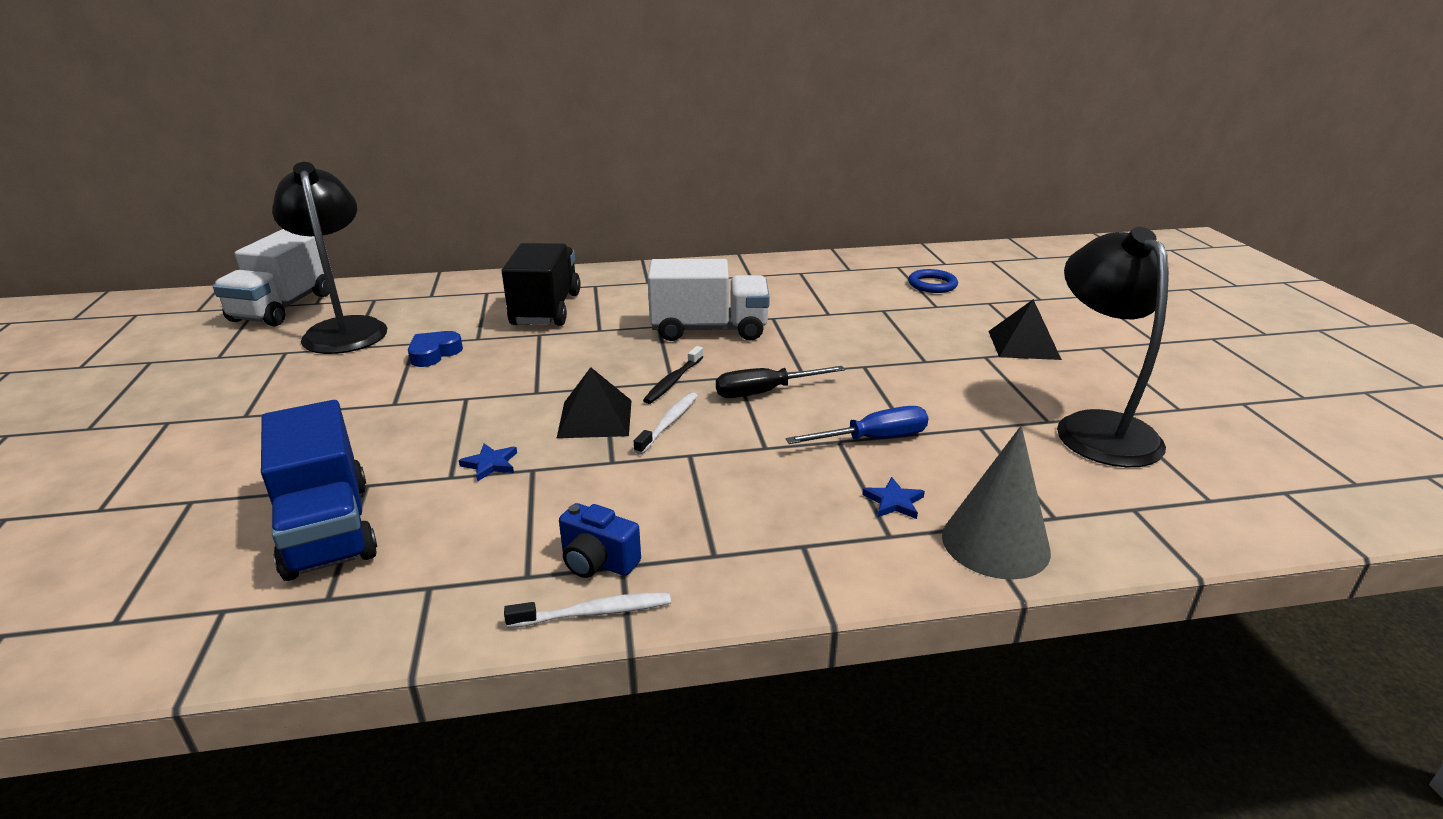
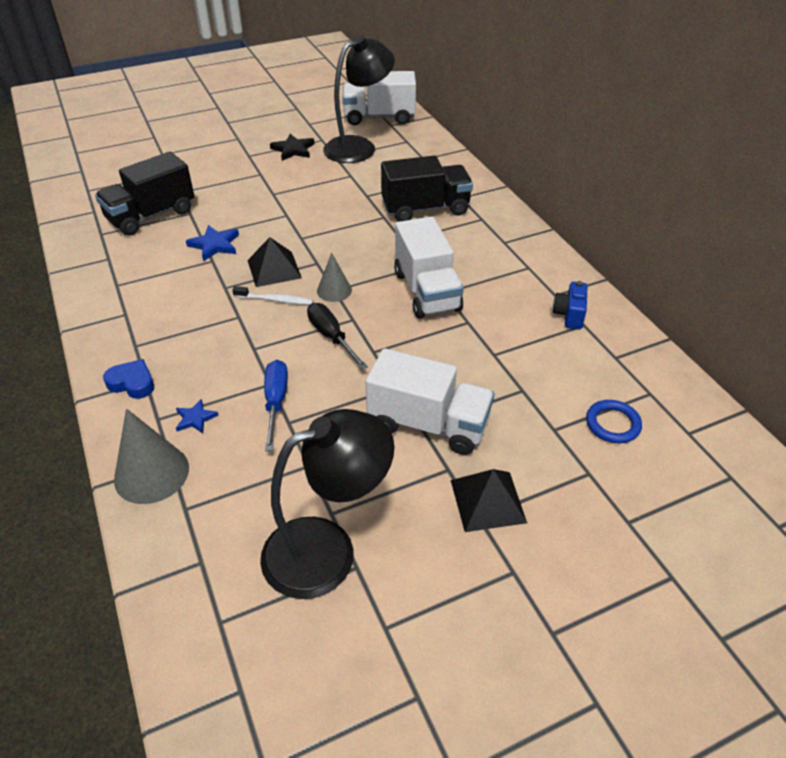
camera: 75 degrees right, 15 degrees up
blue truck [261,400,377,581] -> black truck [95,152,194,236]
blue heart [408,331,463,367] -> blue heart moved to [103,359,154,399]
blue star [459,443,517,482] -> blue star [186,225,239,262], size x1.58
white toothbrush [504,592,671,628] -> none
blue camera [559,503,641,578] -> blue camera moved to [553,281,587,329]
black toothbrush [643,346,703,404] -> grey cone [317,253,352,302]
blue screwdriver [786,406,928,444] -> blue screwdriver turned 150 degrees counterclockwise [264,360,288,451]
none -> black star [270,134,315,161]
none -> white truck [366,348,495,455]

